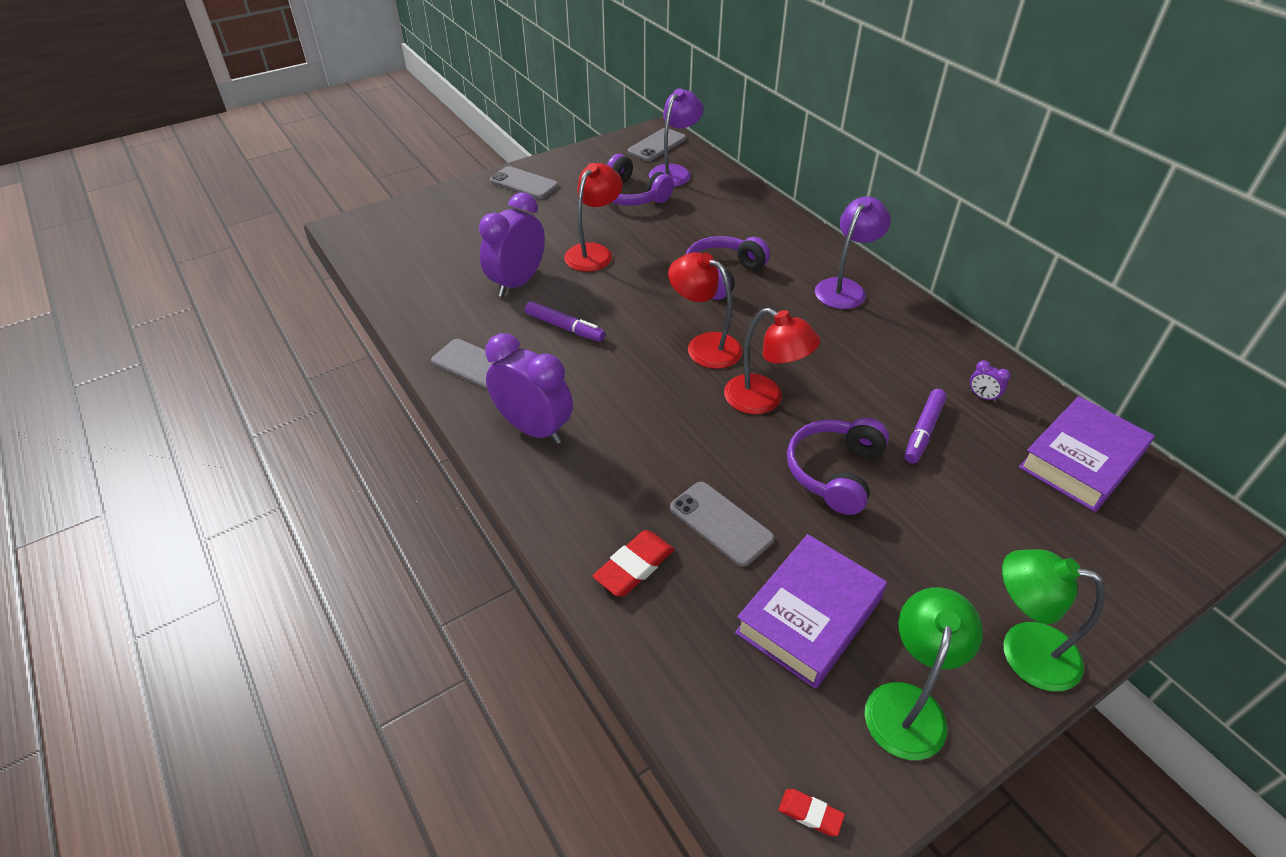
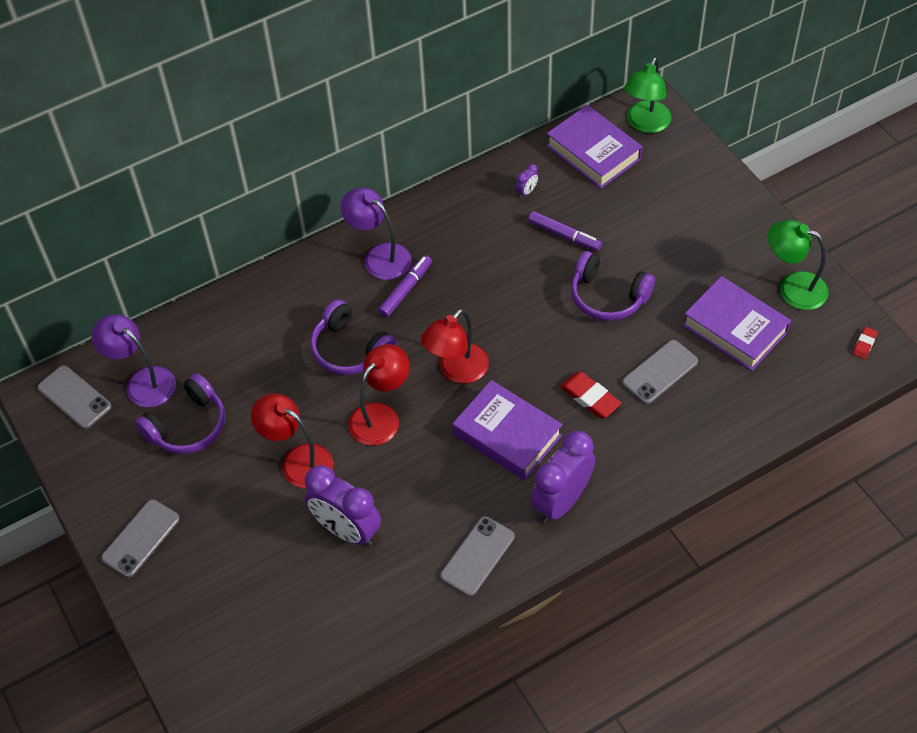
camera: 85 degrees left, 10 degrees up
purple marker [525,301,605,342] -> purple marker moved to [378,255,432,318]
red eraser [593,530,674,597] -> red eraser moved to [560,372,621,418]
red lamp [724,308,821,414] -> red lamp moved to [348,344,410,446]
green lamp [1002,549,1105,691] -> green lamp moved to [624,57,671,133]
none -> purple book [453,380,563,480]

